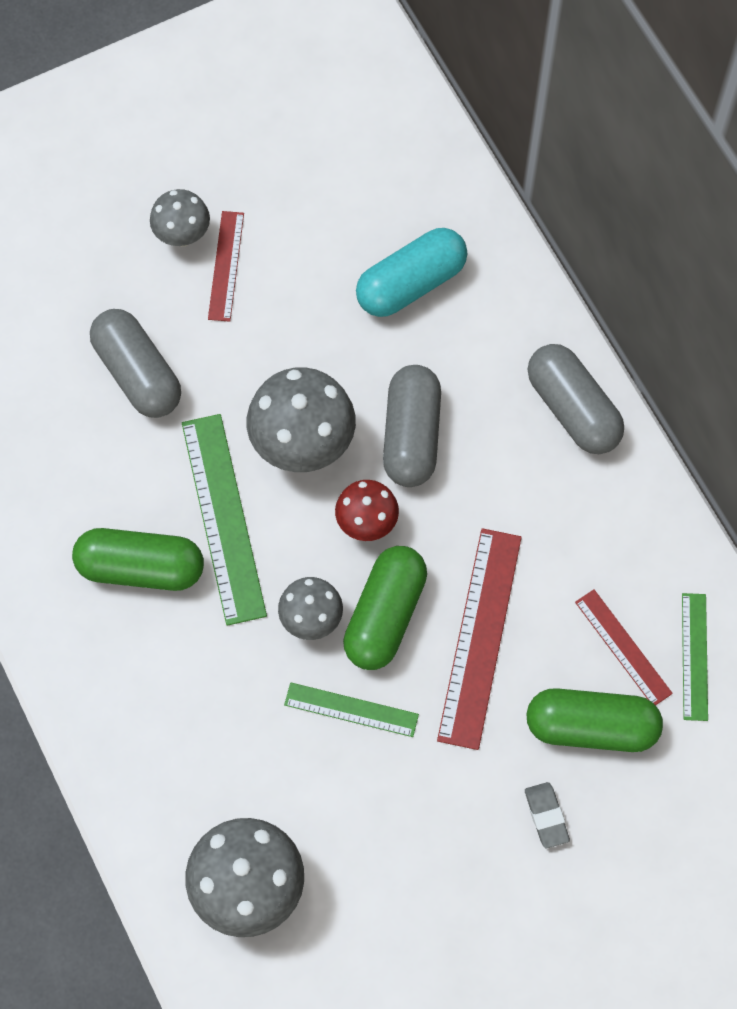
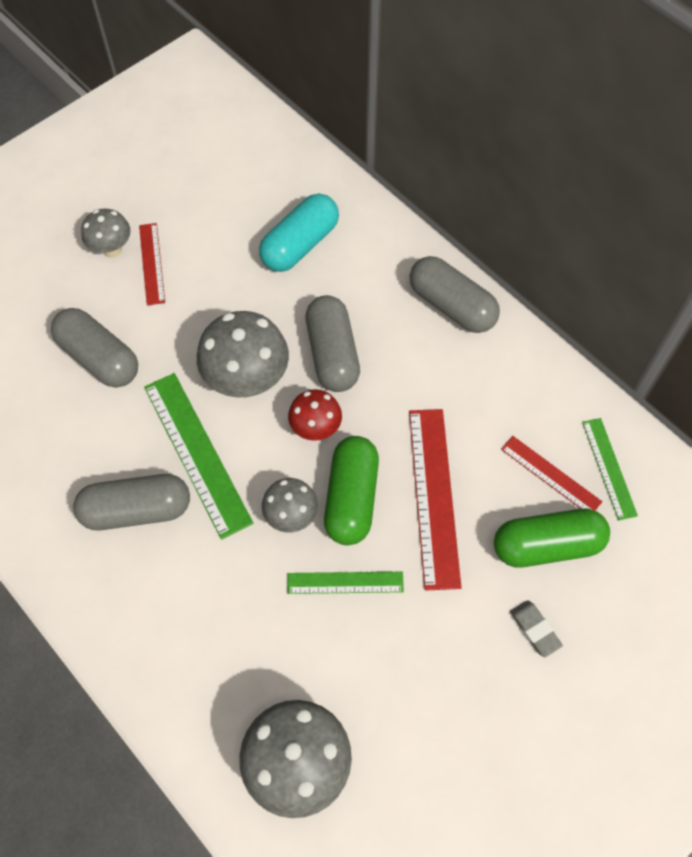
camera: 15 degrees left, 5 degrees down
green capsule [72,528,204,591] -> grey capsule [73,474,190,530]

